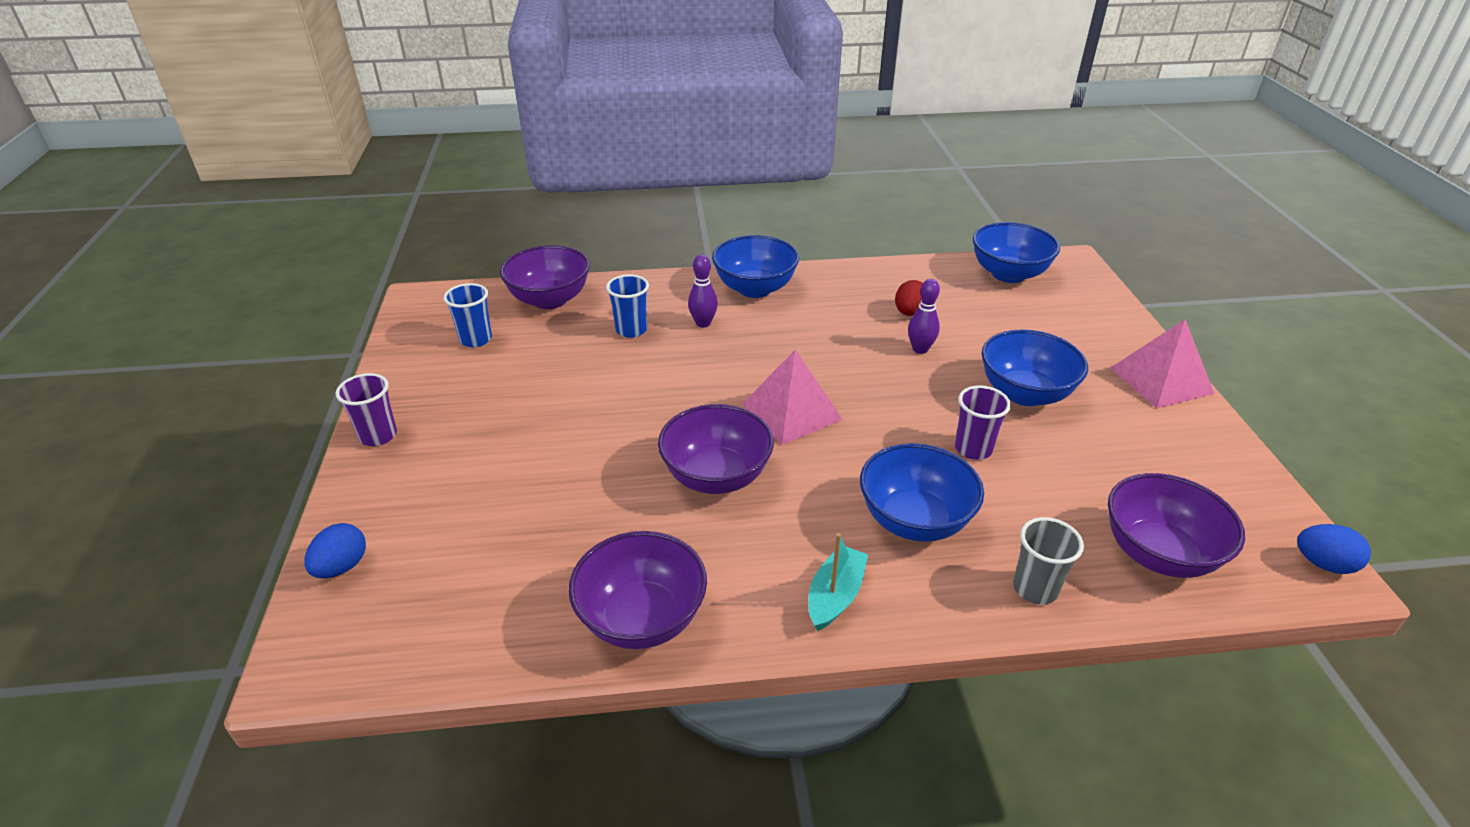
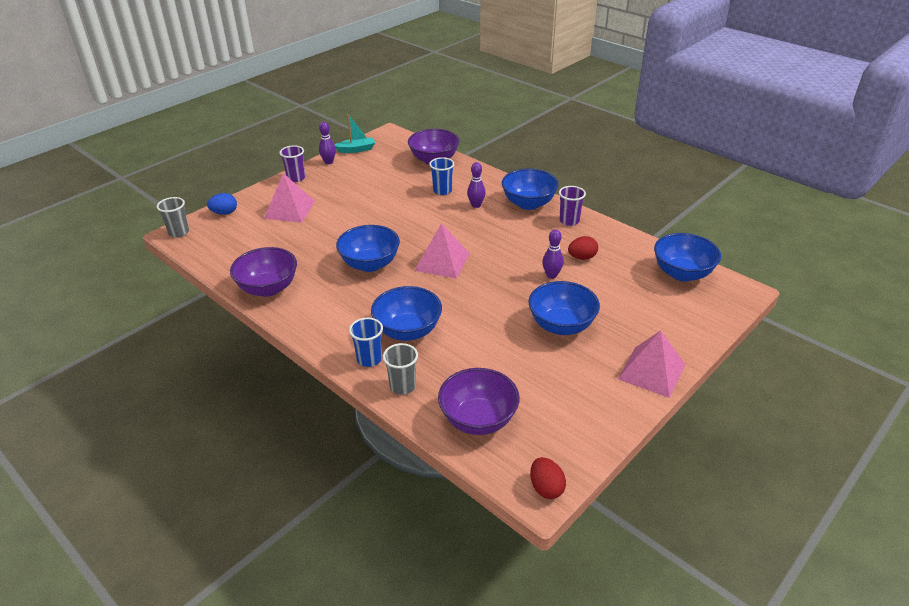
camera: 50 degrees right, 0 degrees up
blue cup [443,283,492,347] -> blue cup moved to [349,318,383,367]
purple bowl [658,404,774,494] -> blue bowl [336,225,400,272]
turquoise boat [808,533,868,631] -> turquoise boat moved to [335,114,375,153]
purple cup [955,385,1011,460] -> purple cup moved to [559,186,586,226]
blue egg [1297,524,1371,574] -> red egg [530,457,566,499]
none -> grey cup [157,197,189,237]
none -> pink pyramid [264,173,315,222]
none -> purple bowling pin [319,122,336,164]

